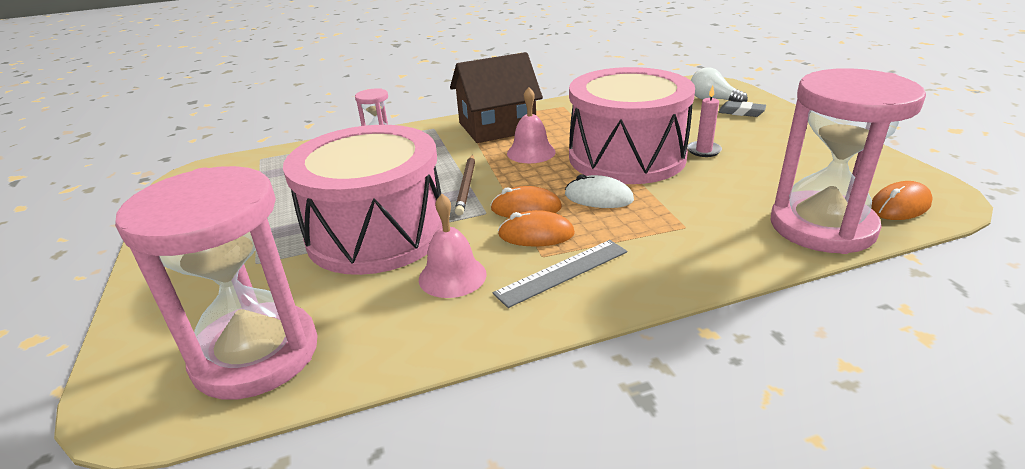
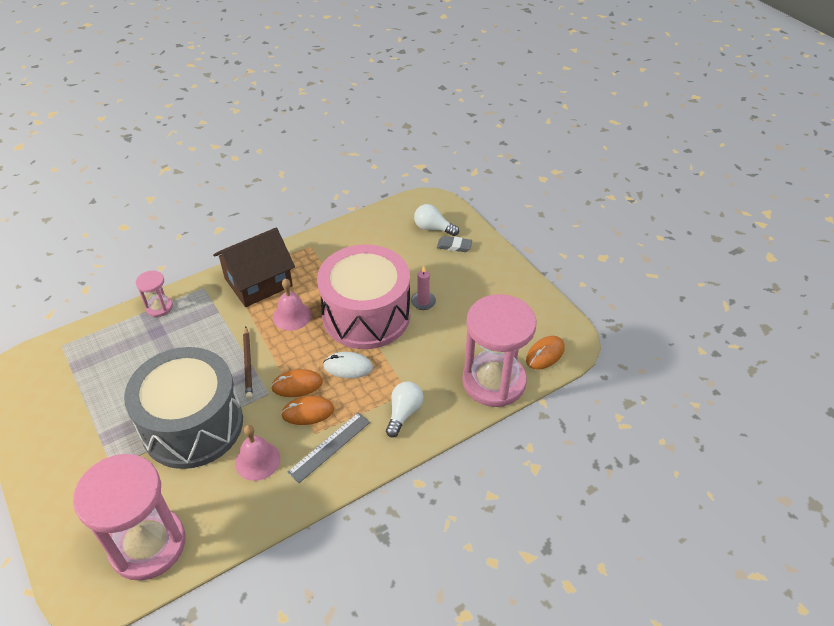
camera: 15 degrees left, 15 degrees up
pink drum [283,125,443,275] -> grey drum [124,347,243,469]
none -> white light bulb [386,381,423,437]

